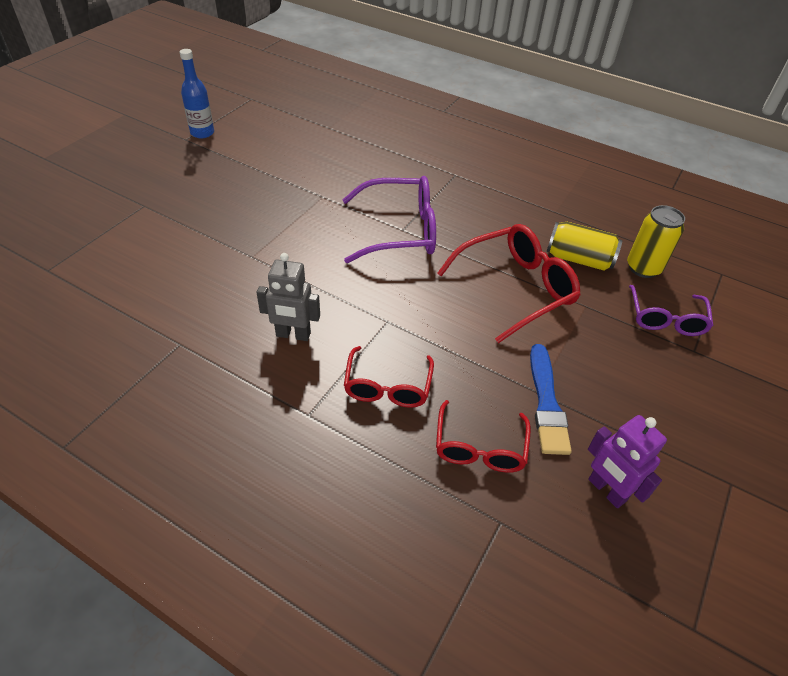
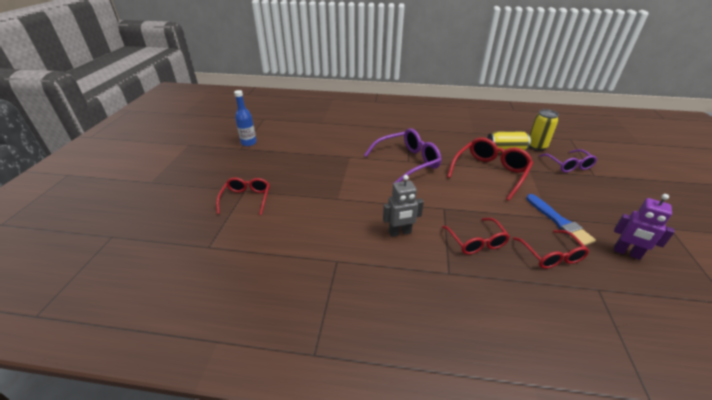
camera: 20 degrees left, 10 degrees down
none -> red glasses [216,178,270,215]

